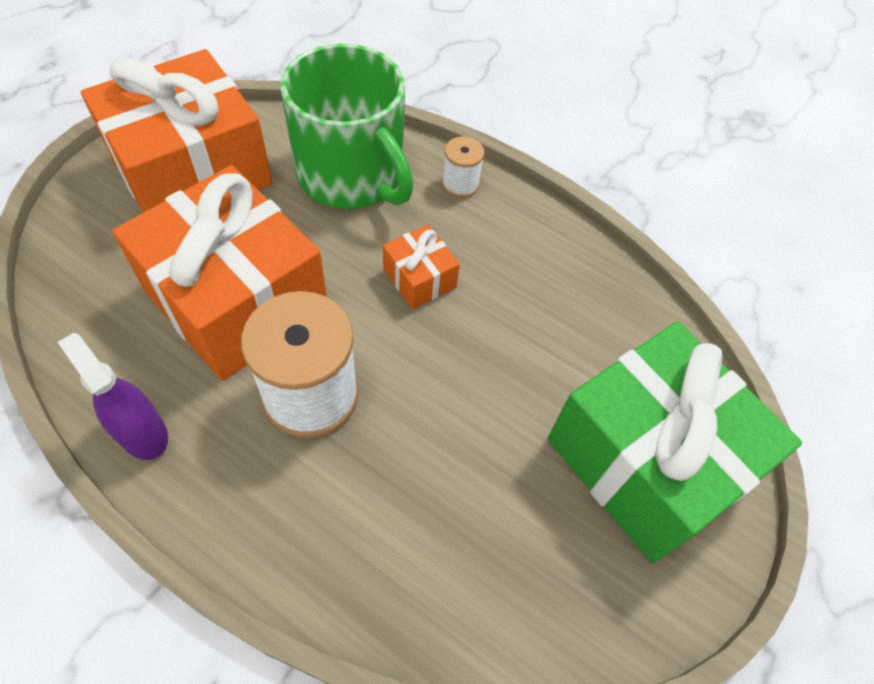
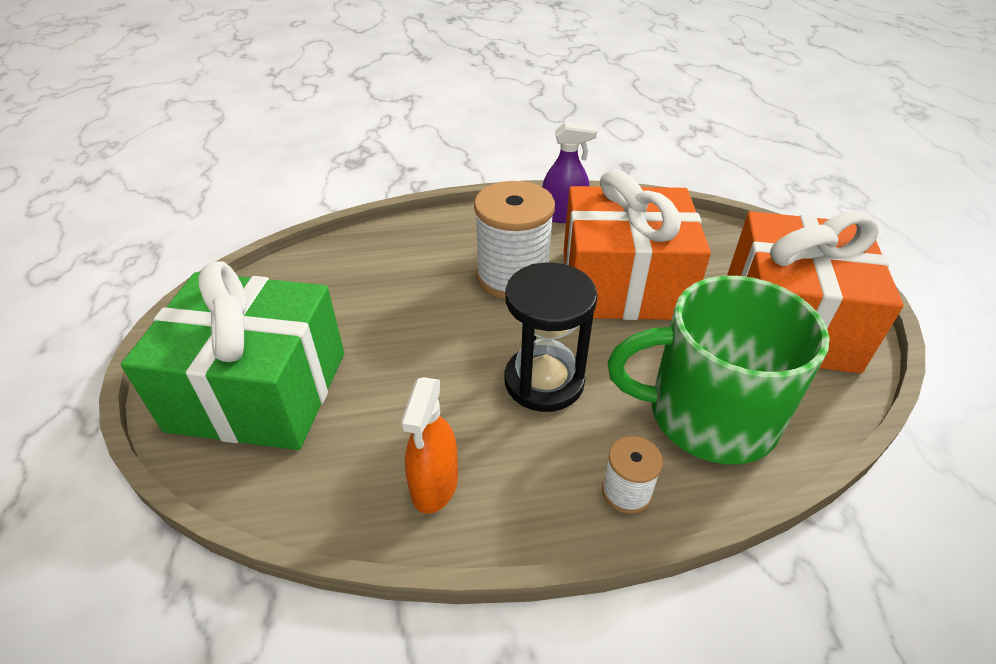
camera: 140 degrees right, 15 degrees down
orange gift [383,225,460,309] -> black hourglass [505,263,598,412]
none -> orange spray bottle [401,377,458,514]

